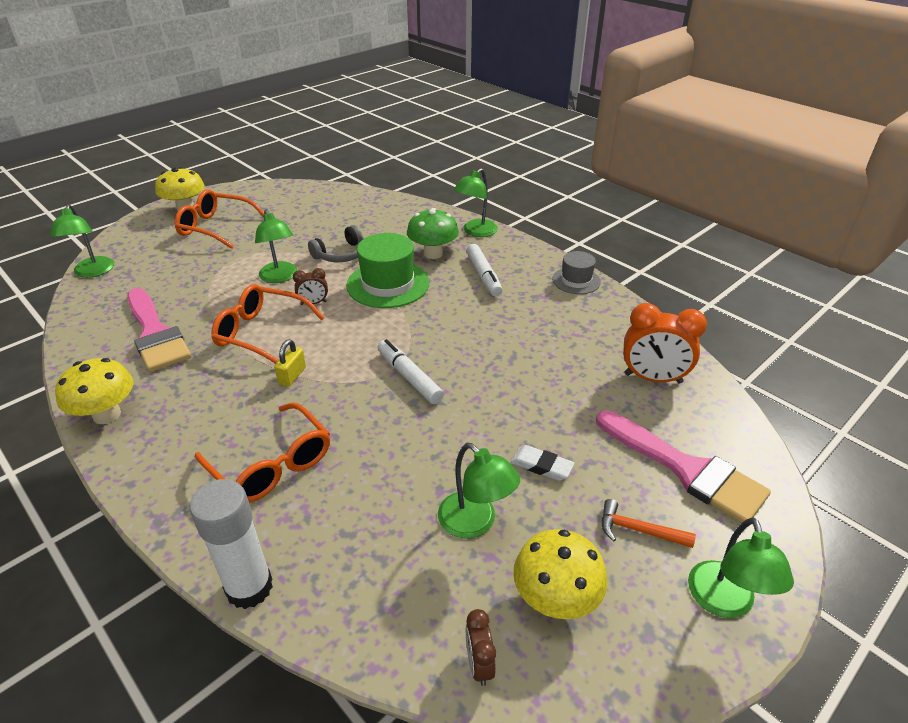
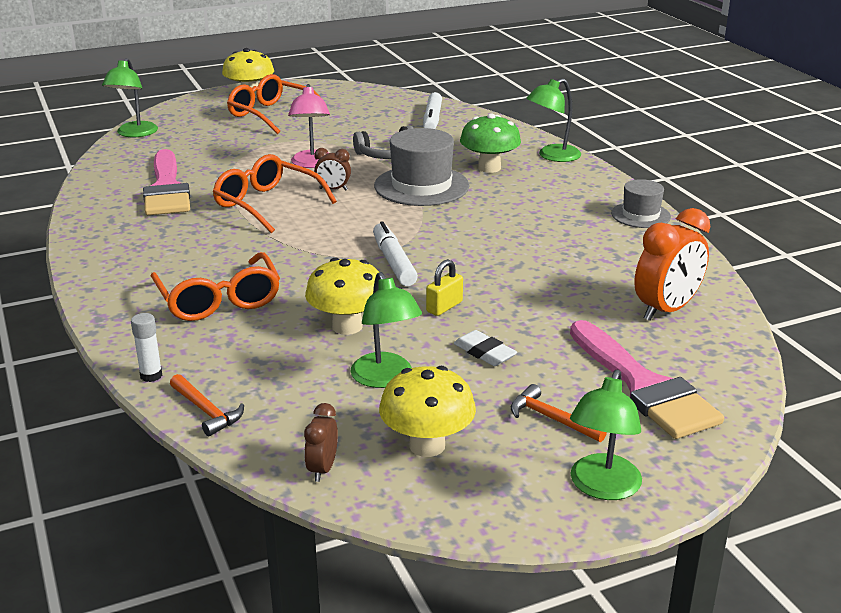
camera: 20 degrees right, 10 degrees down
yellow mushroom [55,358,133,424] -> yellow mushroom moved to [305,258,379,335]
white glue stick [190,479,273,609] -> white glue stick [131,313,162,382], size x0.49
green lamp [255,209,298,283] -> pink lamp [288,84,330,168]
yellow padlock [274,339,306,387] -> yellow padlock moved to [426,259,463,316]
green hat [346,233,429,308] -> grey hat [374,128,469,206]
white marker [466,244,502,296] -> white marker moved to [423,92,442,129]
orange clock [623,303,707,383] -> orange clock turned 75 degrees counterclockwise [634,208,710,321]
none -> orange hammer [170,374,244,436]

